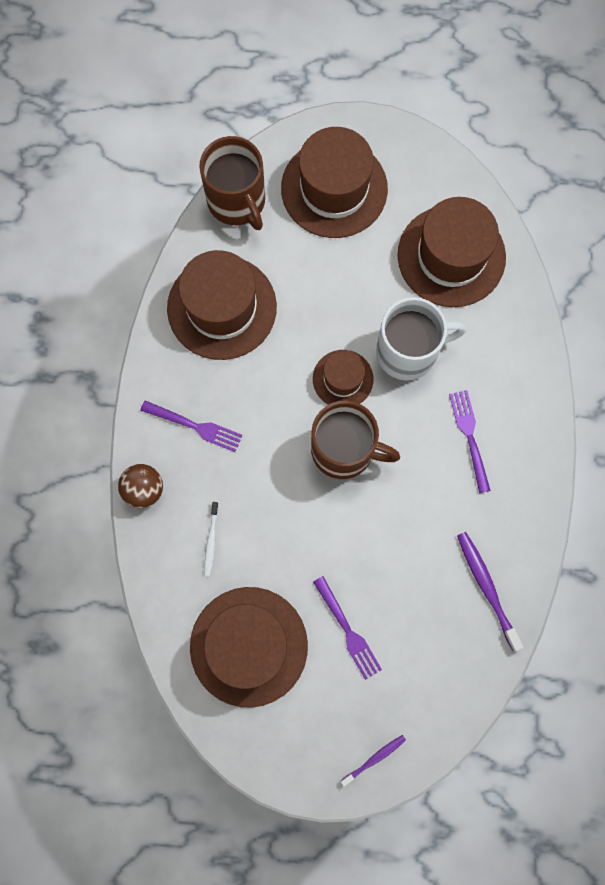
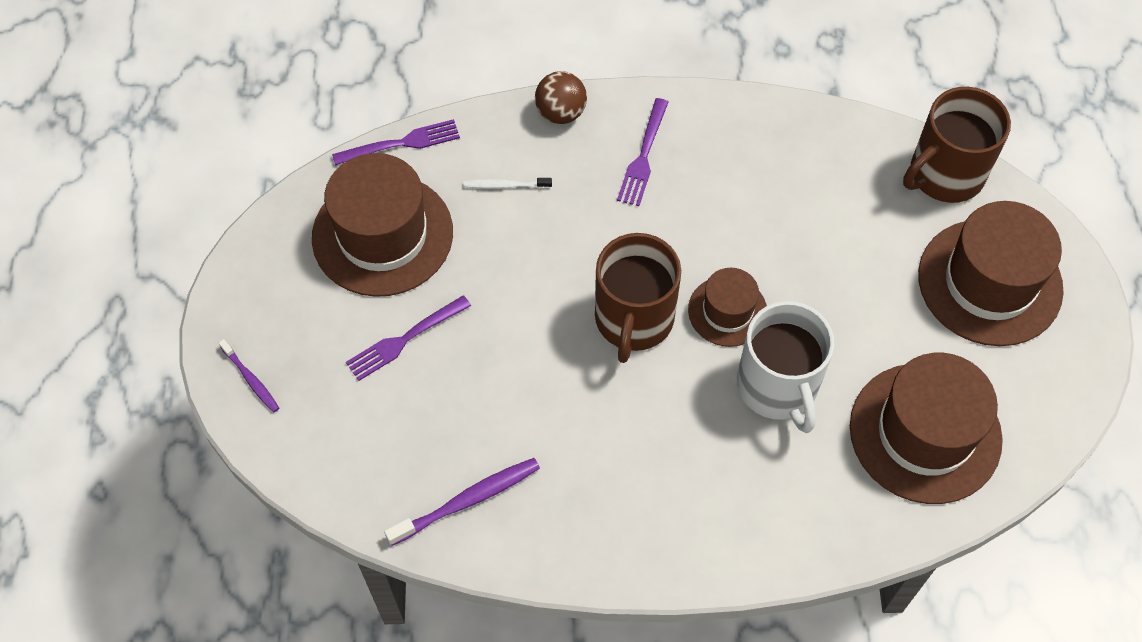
camera: 85 degrees right, 15 degrees down
brown hat [167,250,277,360] -> none
purple fork [449,390,491,493] -> purple fork moved to [332,119,460,165]

